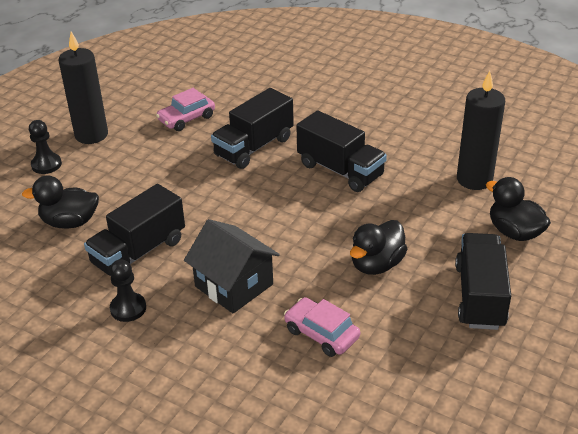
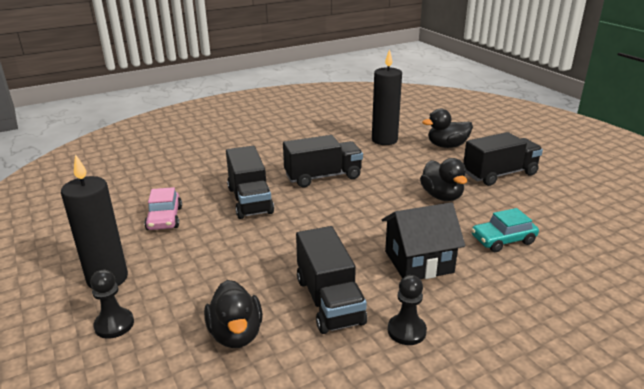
camera: 60 degrees left, 10 degrees down
black duck [22,175,99,229] -> black duck turned 45 degrees counterclockwise [204,280,263,348]
pink car [284,297,360,357] -> turquoise car [471,208,539,252]
black truck [455,233,511,330] -> black truck turned 120 degrees clockwise [463,132,543,186]

